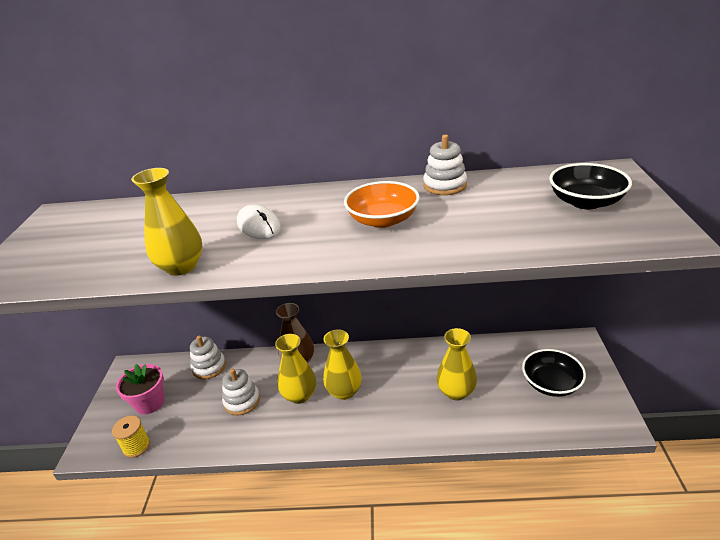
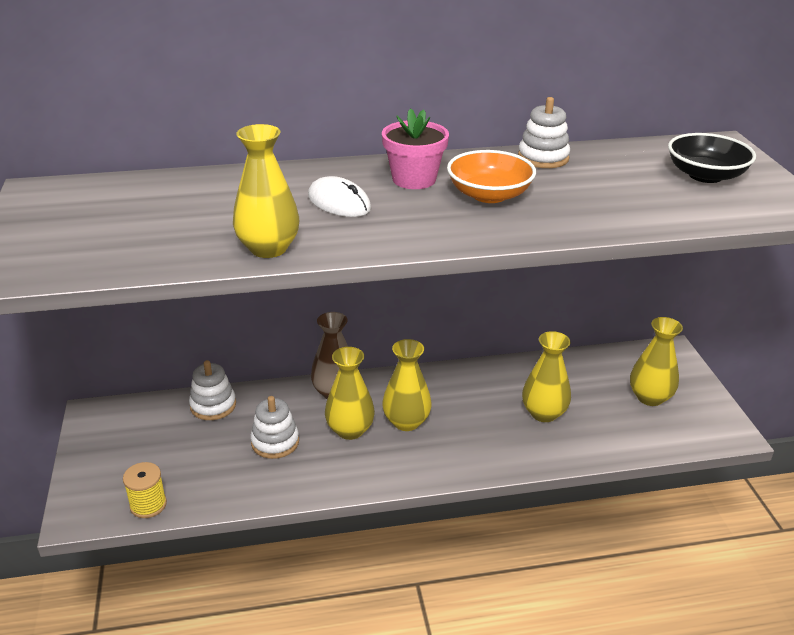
camera: 15 degrees left, 0 degrees up
pink flower pot [116,364,165,414] -> pink flower pot moved to [382,108,449,189]
black bowl [522,349,586,397] -> yellow vase [630,317,683,406]

